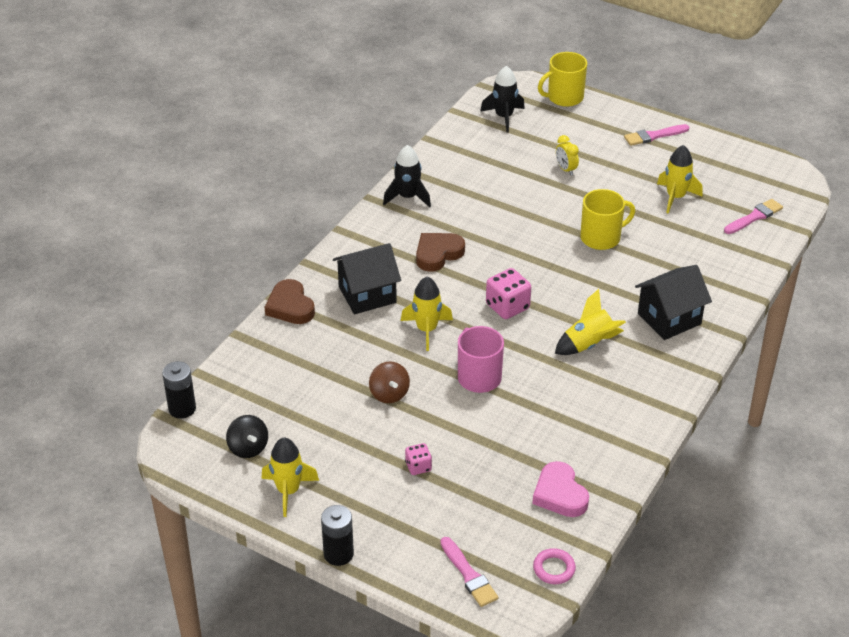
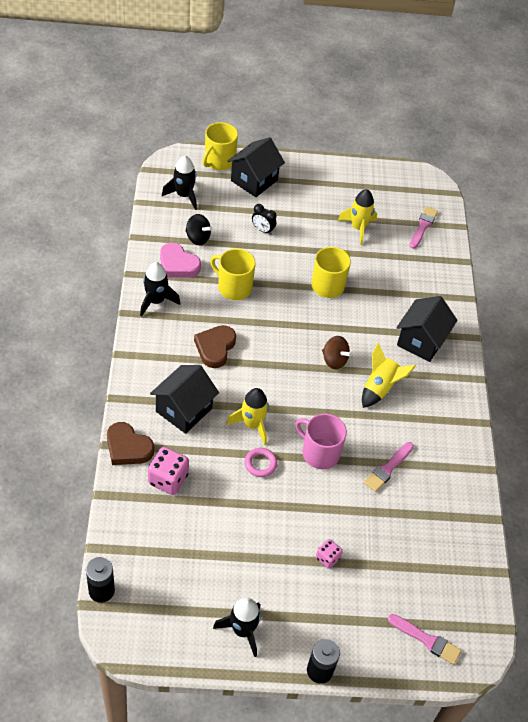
camera: 35 degrees left, 10 degrees up
black spinning top [226,415,268,458] -> black spinning top moved to [185,214,212,245]
yellow rocket [261,438,319,517] -> black rocket [213,598,261,657]
brown spinning top [369,361,410,403] -> brown spinning top moved to [322,336,352,369]
pink dice [486,268,531,319] -> pink dice moved to [148,447,189,495]
pink heart [532,461,589,517] -> pink heart moved to [160,243,201,278]
pink ring [533,548,576,584] -> pink ring moved to [245,448,277,477]
yellow clock [556,135,579,175] -> black clock [252,204,276,235]
pink brush [624,124,689,146] -> pink brush moved to [364,442,414,492]
none -> yellow mug [210,248,256,300]
none -> black house [227,137,285,197]

